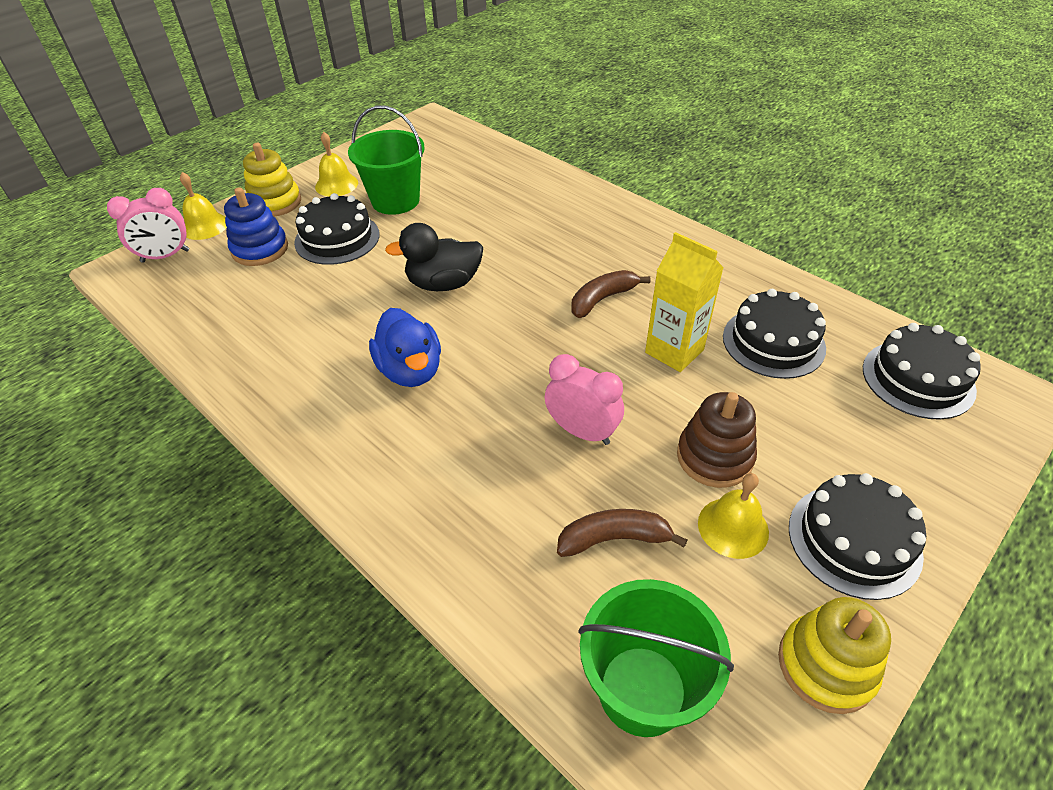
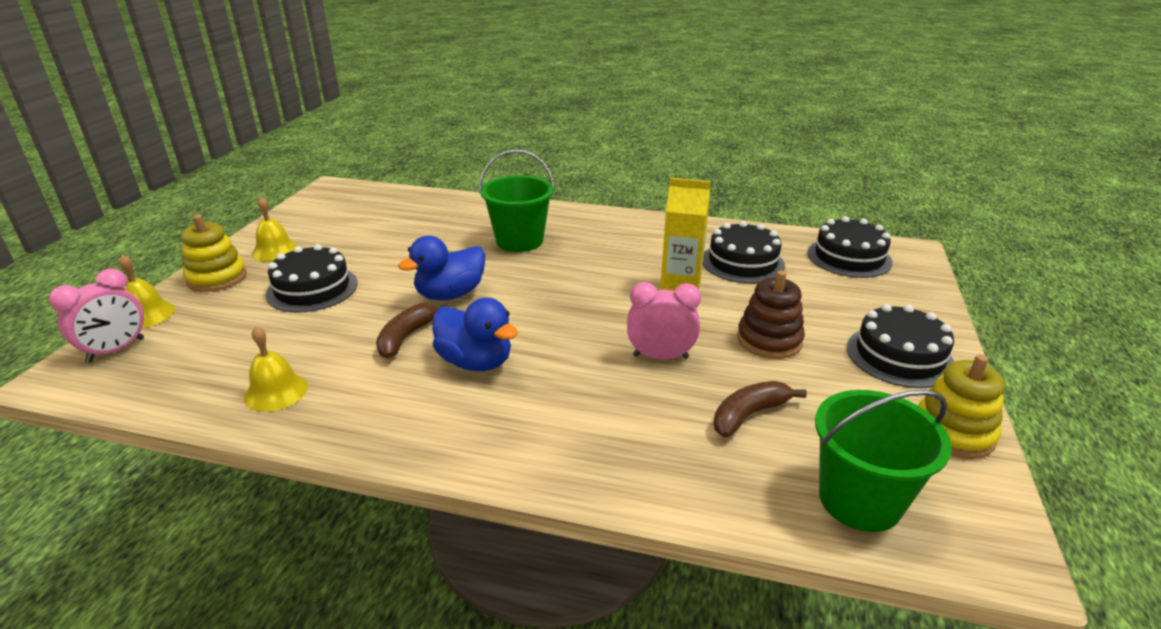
camera: 30 degrees left, 15 degrees down
blue stacking toy [224,187,288,266] -> none
green bucket [348,106,425,215] -> green bucket moved to [479,149,555,252]
black duck [385,223,483,291] -> blue duck [398,236,485,300]
brown banana [571,270,651,318] -> brown banana moved to [376,303,448,358]
yellow bell [698,473,769,559] -> yellow bell moved to [244,326,308,412]

